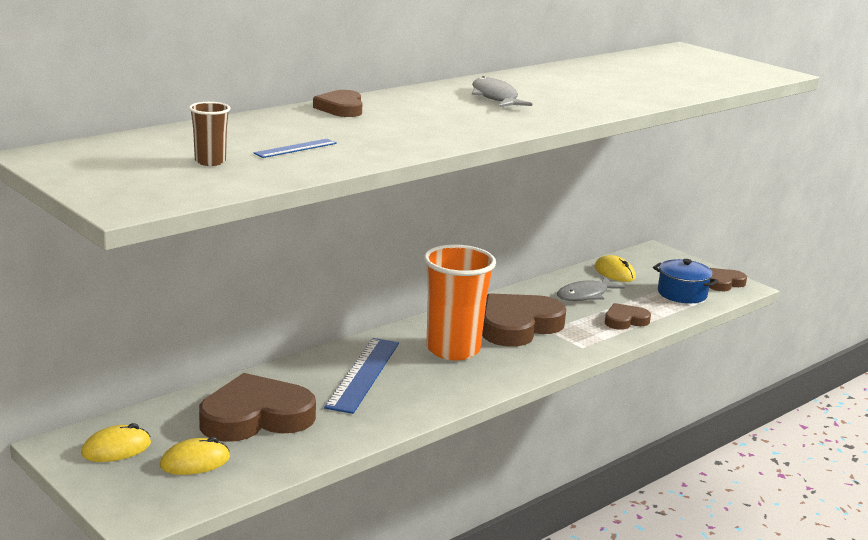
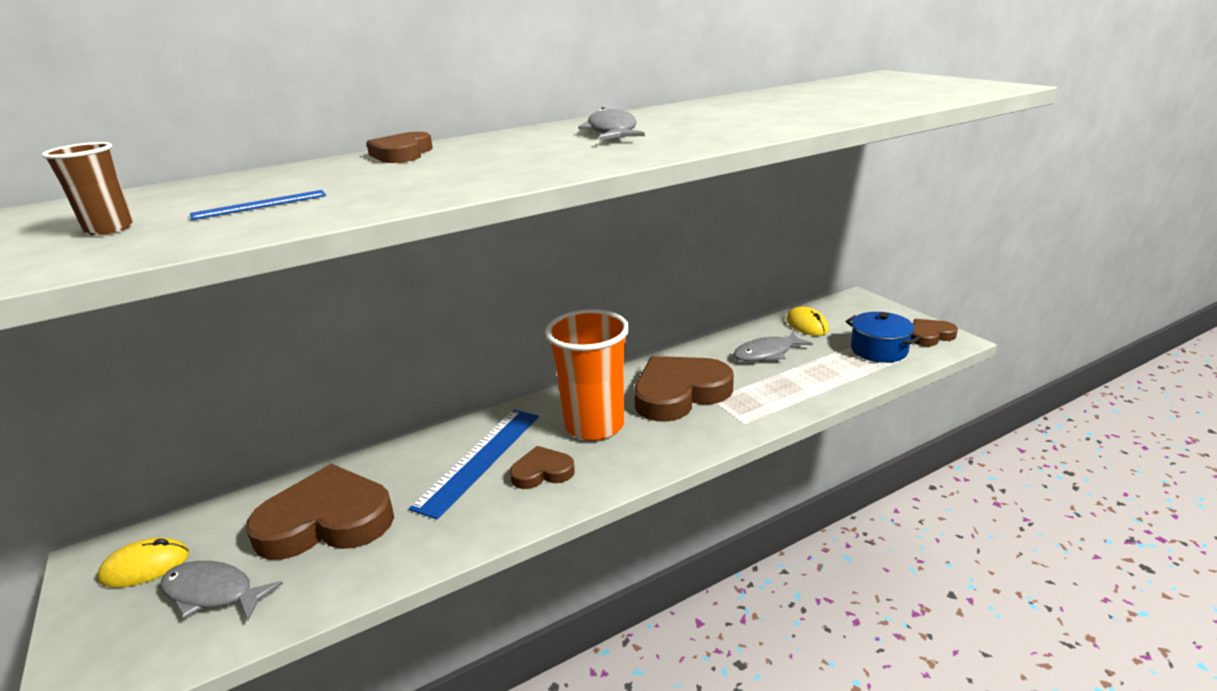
camera: 15 degrees right, 5 degrees up
yellow mouse [160,437,230,475] -> grey fish [160,561,283,620]
brown heart [605,303,651,330] -> brown heart moved to [510,446,575,489]

